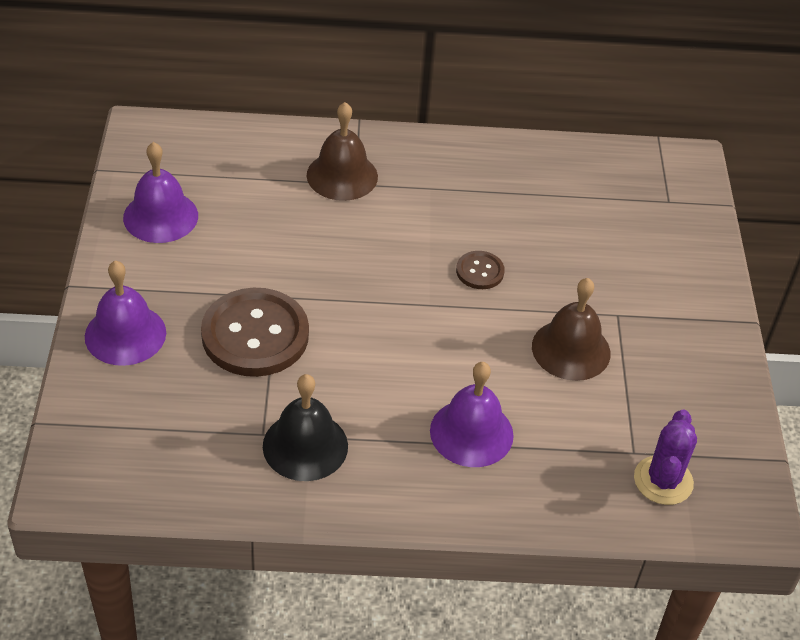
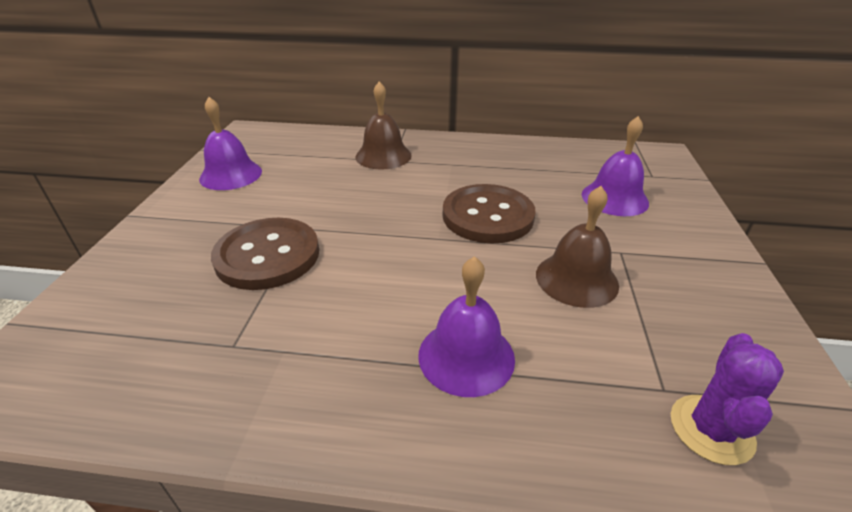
camera: 10 degrees right, 10 degrees down
purple bell [85,260,166,366] -> purple bell moved to [582,116,649,216]
black bell [263,374,348,481] -> none
brown button [456,251,505,289] -> brown button [443,184,536,243], size x2.10

